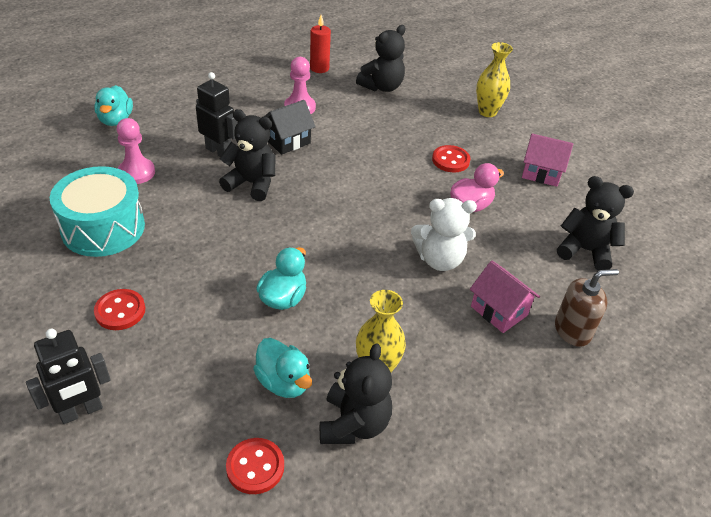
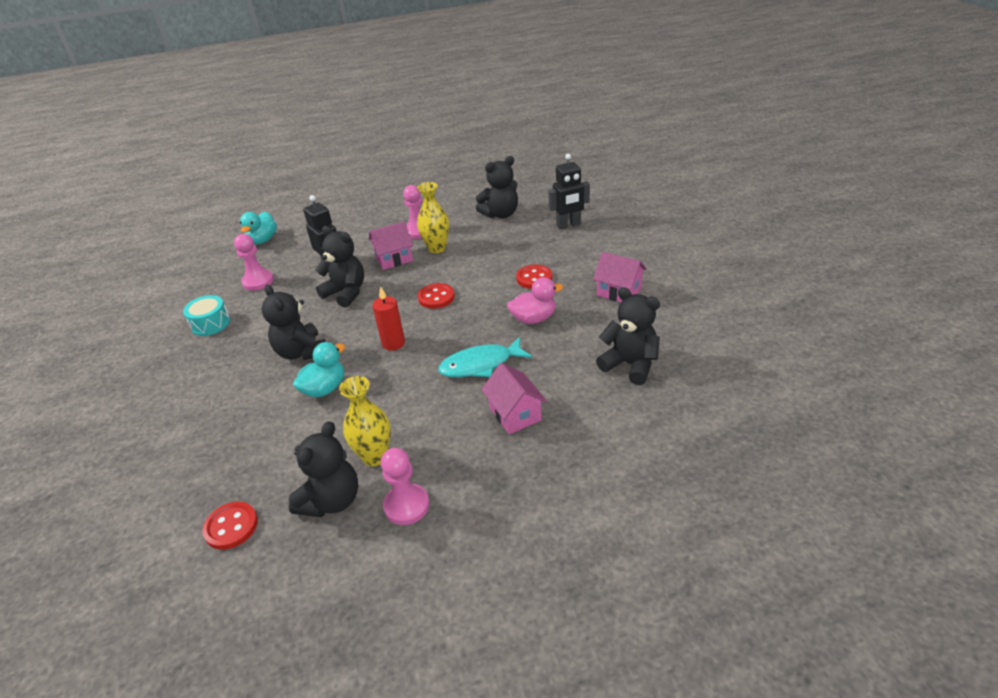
camera: 20 degrees right, 5 degrees down
black robot [26,329,111,424] -> black robot moved to [548,154,590,229]
turquoise drum [50,166,145,257] -> turquoise drum [183,295,230,336], size x0.56
red button [94,289,145,330] -> red button moved to [418,283,455,309]
turquoise duck [253,338,312,398] -> none
black house [264,100,316,155] -> pink house [369,221,413,270]
red candle [310,15,331,73] -> red candle moved to [372,286,405,351]
white teddy bear [411,198,477,271] -> turquoise fish [438,336,532,377]
yellow vase [476,42,513,117] -> yellow vase moved to [417,182,449,253]
brown soap dispenser [555,269,619,347] -> none
none -> black teddy bear [262,285,326,360]
none -> pink pawn [381,448,429,525]

